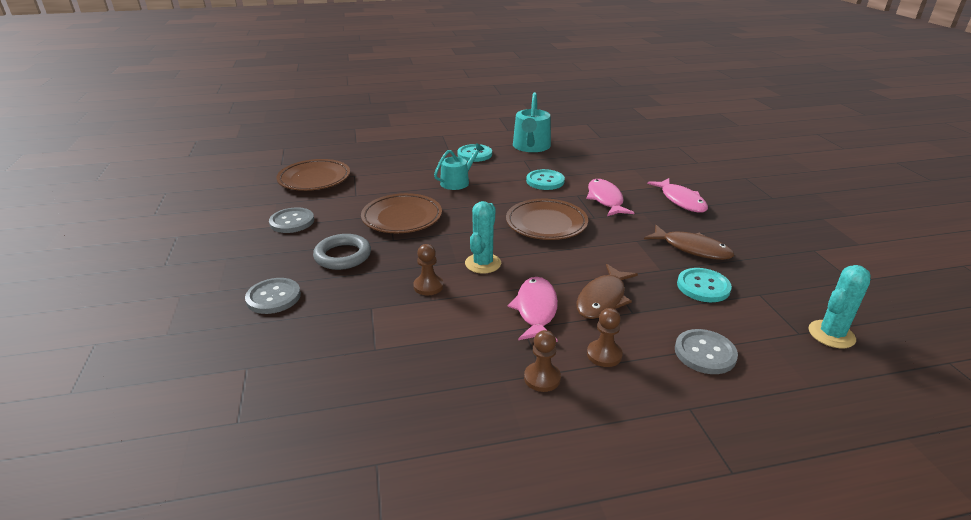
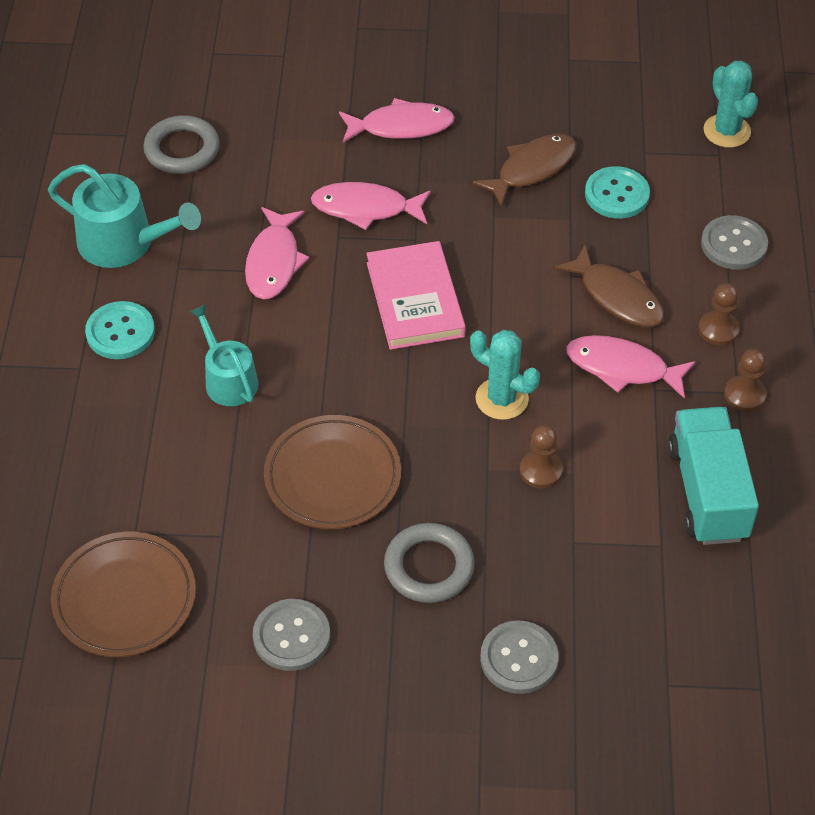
camera: 75 degrees left, 20 degrees up
brown plate [506,199,588,240] -> pink book [366,241,466,350]
turquoise button [526,169,565,190] -> pink fish [245,207,309,299]
none -> grey ring [143,115,220,174]
none -> turquoise truck [668,407,759,545]

